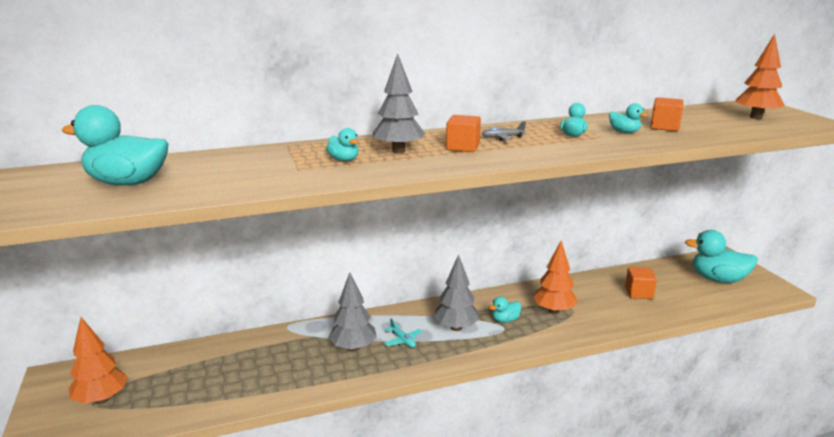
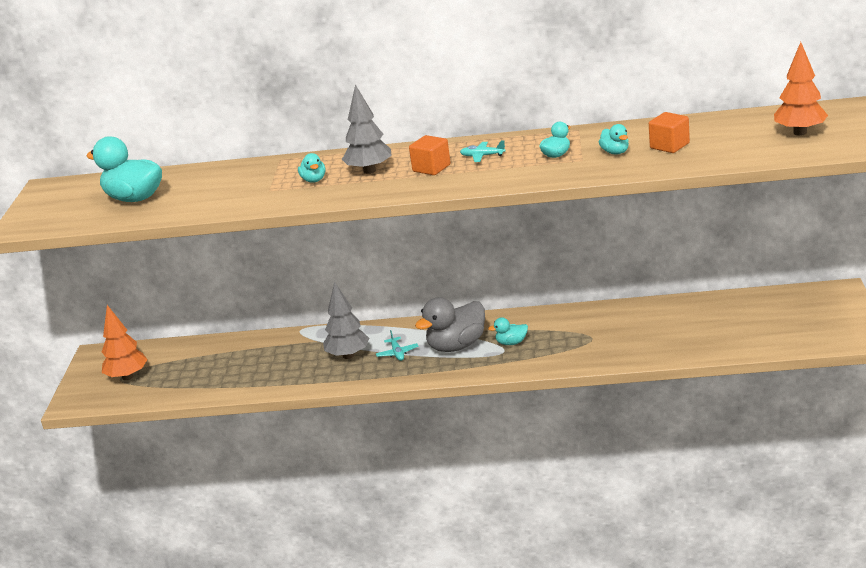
camera: 25 degrees right, 5 degrees up
grey tree [434,254,480,331] -> grey duck [415,297,485,352]
grey plane [481,121,526,141] -> turquoise plane [460,140,506,162]
orange tree [533,240,577,314] -> none
orange cube [625,267,657,299] -> none
turquoise duck [685,230,758,283] -> none

